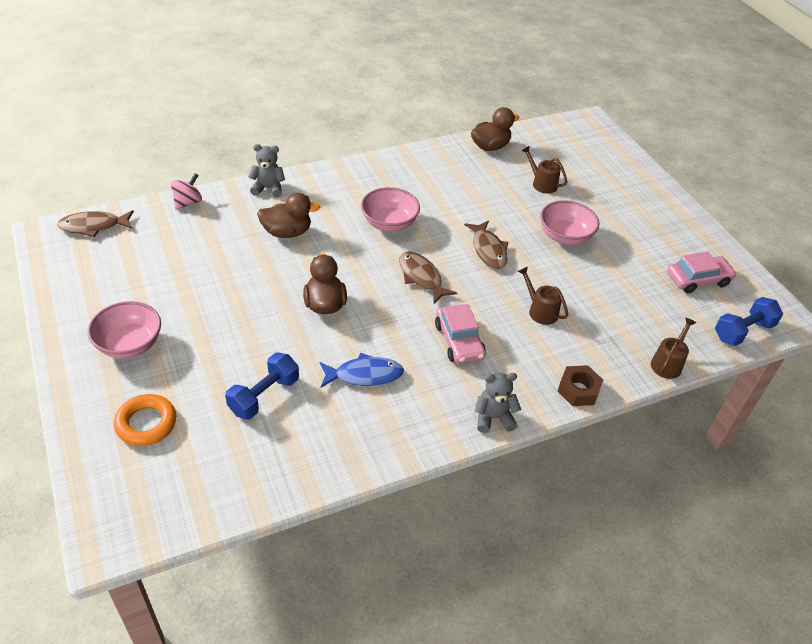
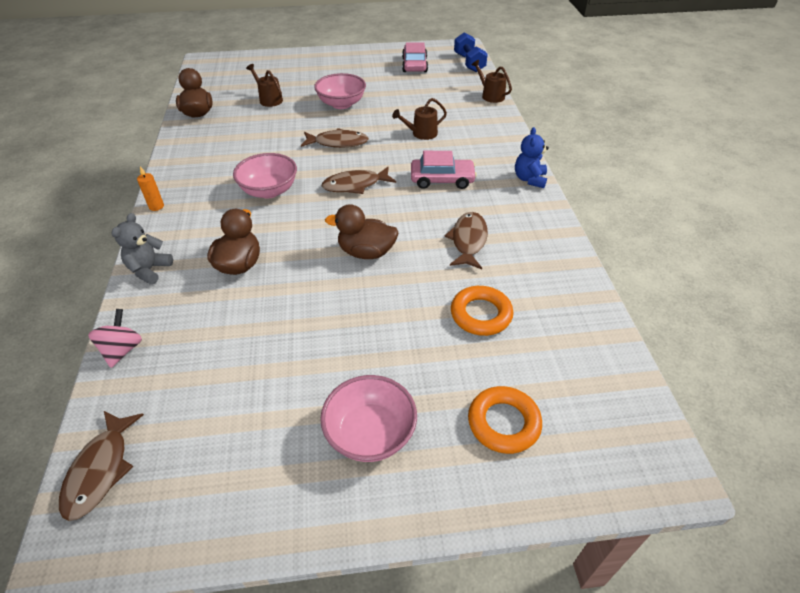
camera: 70 degrees left, 0 degrees up
pink spinning top [171,173,202,210] -> pink spinning top turned 45 degrees clockwise [88,309,142,368]
blue dumbbell [225,352,299,420] -> orange ring [451,286,513,336]
blue fish [319,352,404,387] -> brown fish [445,212,488,269]
grey teddy bear [474,372,521,433] -> blue teddy bear [515,127,549,188]
brown watering can [521,146,567,194] -> brown watering can turned 75 degrees clockwise [246,64,283,107]
brown nut [557,365,603,406] -> none
none -> orange candle [137,166,164,211]

